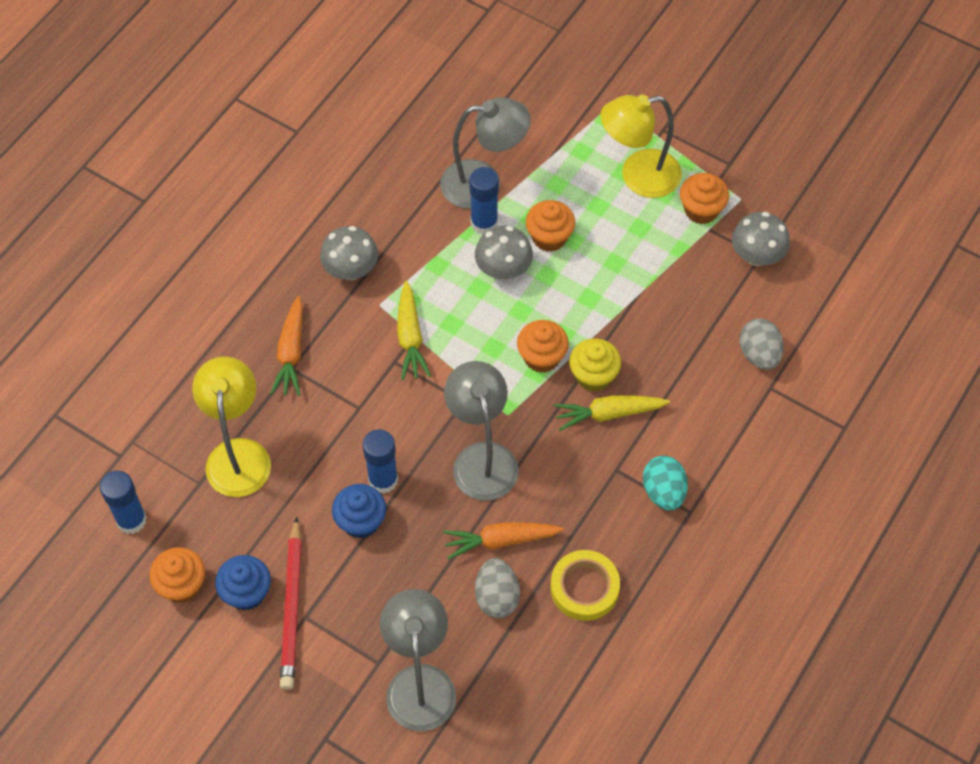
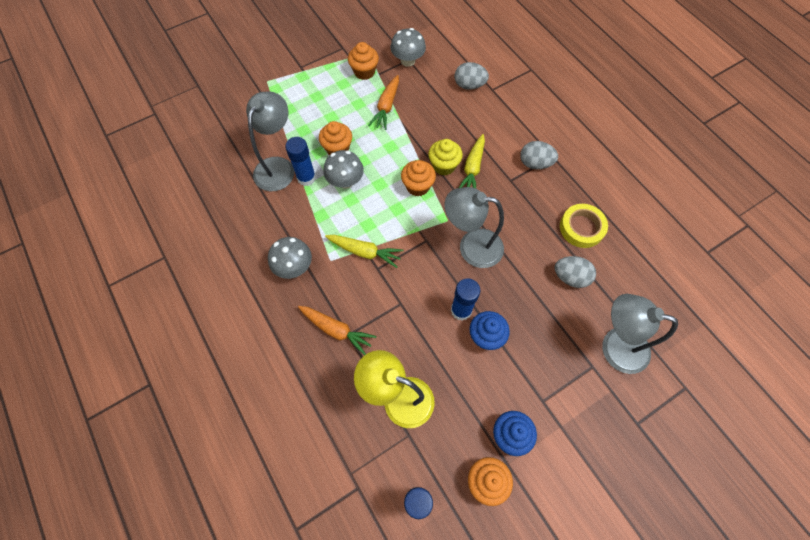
camera: 65 degrees left, 5 degrees up
red pencil [280,516,302,690] -> none
orange carrot [443,522,564,560] -> orange carrot moved to [368,75,399,130]
yellow lamp [600,95,682,198] -> none
turquoise egg [643,456,688,510] -> grey egg [520,141,558,169]

